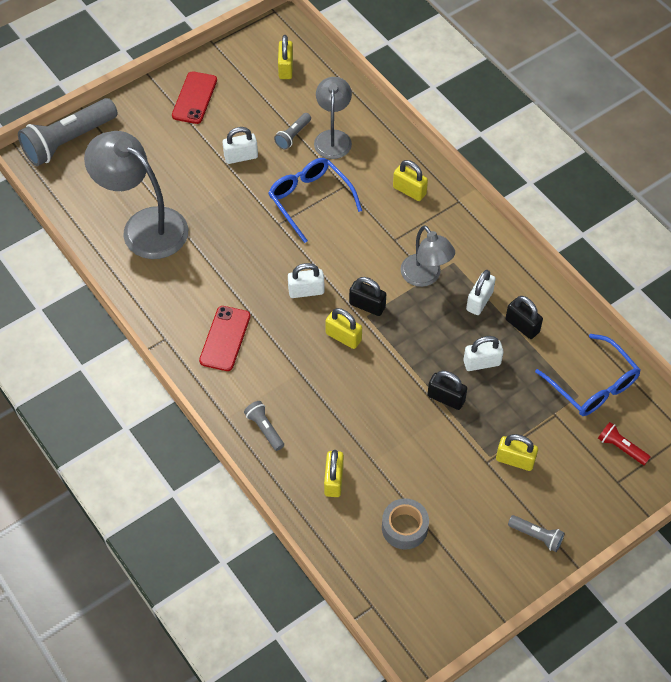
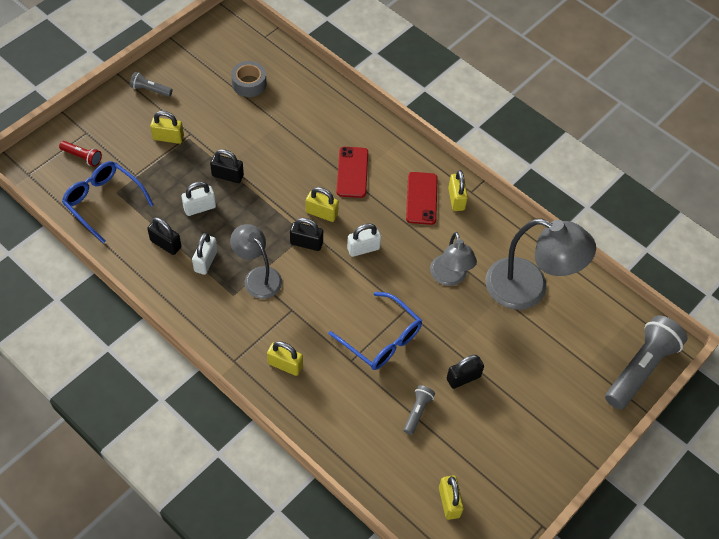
camera: 165 degrees right, 0 degrees up
red phone [172,71,217,124] -> red phone moved to [337,147,368,198]
white padlock [222,127,258,164] -> black padlock [447,355,484,389]
grey flashlight [244,401,284,451] -> none
grey lamp [314,77,352,159] -> grey lamp moved to [430,232,477,286]
yellow padlock [324,450,344,497] -> yellow padlock moved to [448,170,468,211]

